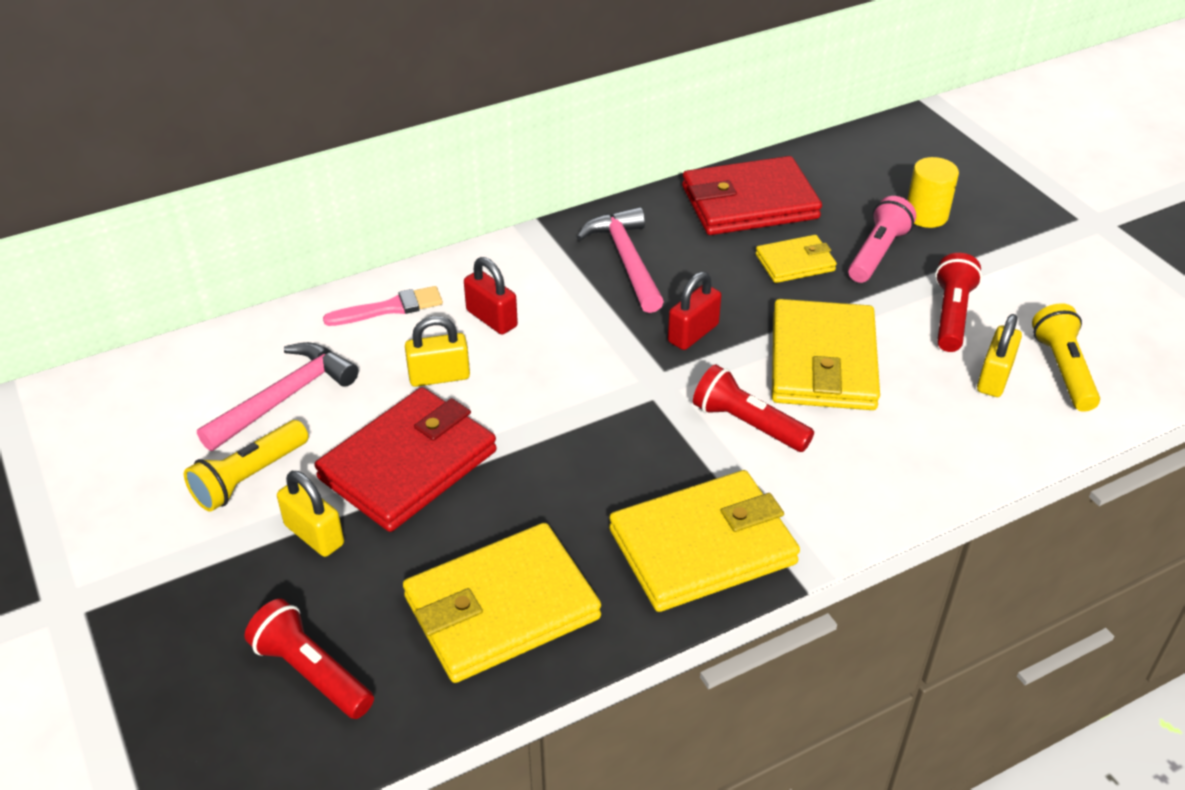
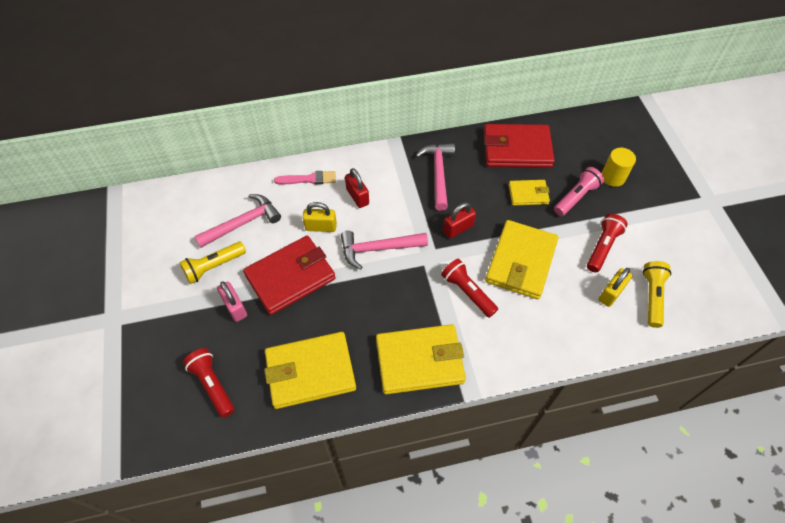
camera: 15 degrees right, 15 degrees up
yellow padlock [277,471,344,557] -> pink padlock [217,281,247,322]
none -> pink hammer [341,231,428,270]

